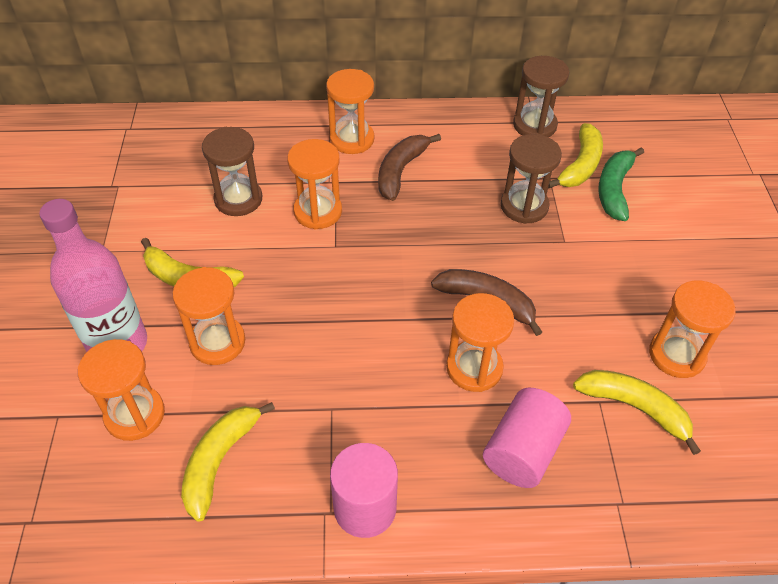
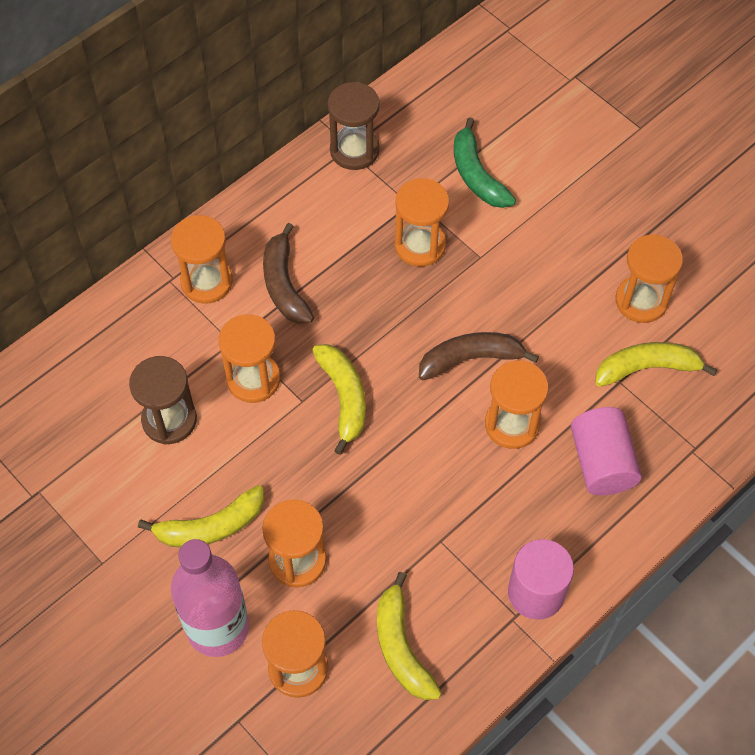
camera: 40 degrees left, 10 degrees up
brown hourglass [500,134,562,224] -> orange hourglass [395,178,449,267]
yellow banana [548,123,603,188] -> yellow banana moved to [312,344,366,455]

